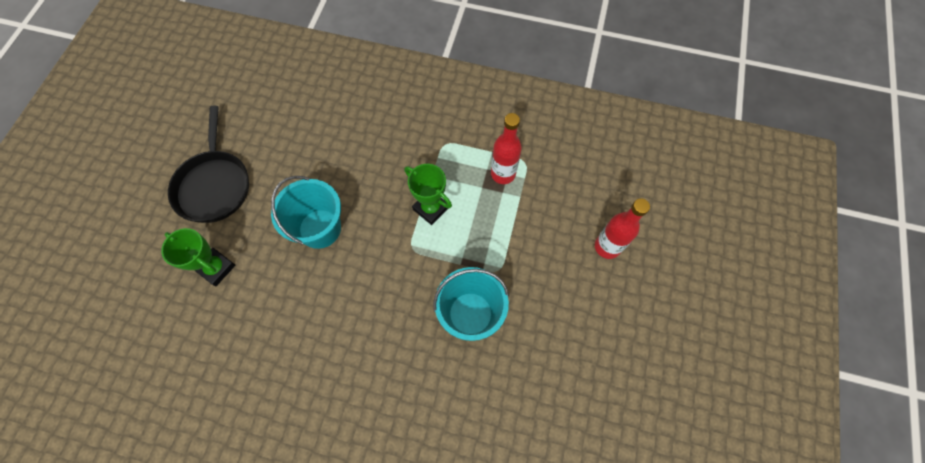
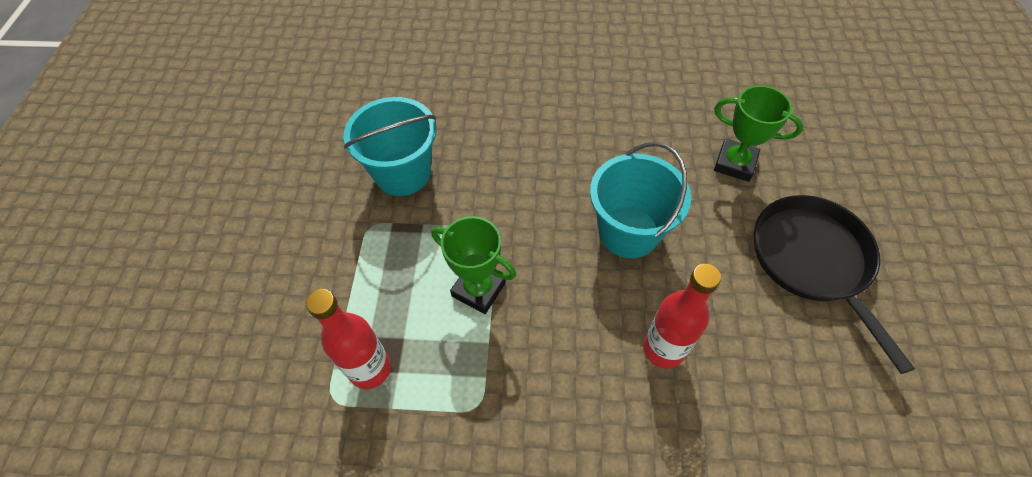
camera: 170 degrees right, 10 degrees down
red bottle [595,198,650,259] -> red bottle moved to [643,264,721,368]

